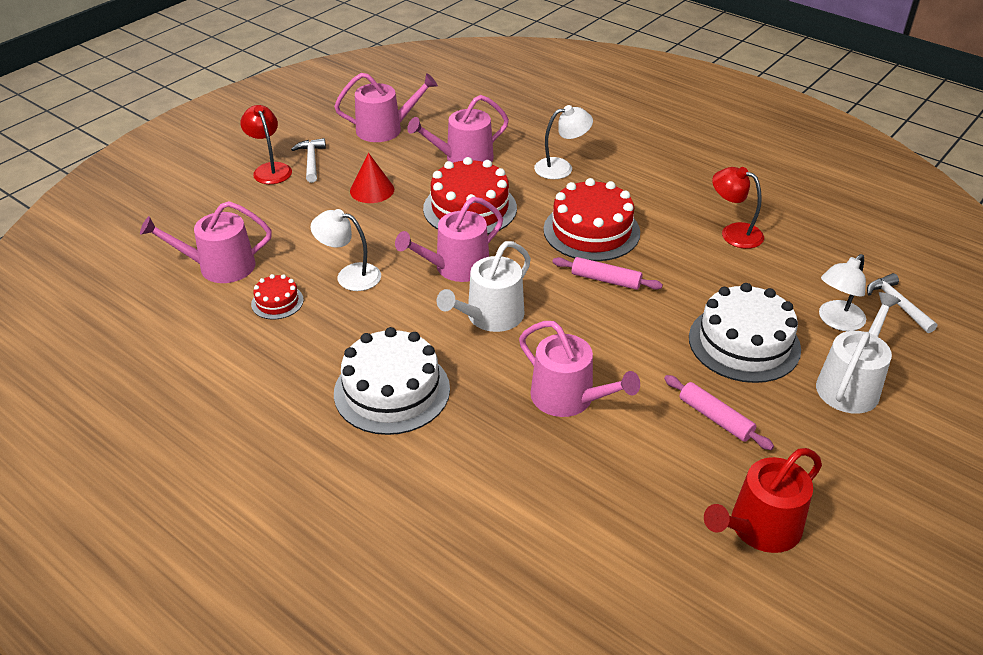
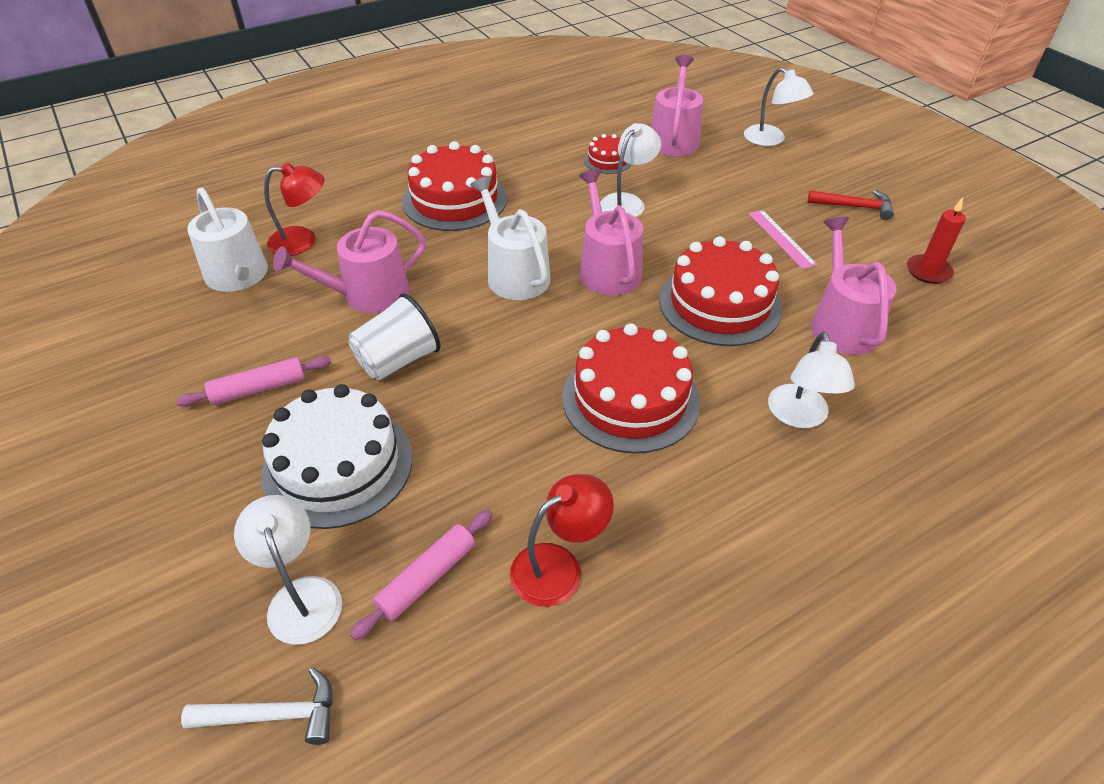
camera: 110 degrees right, 5 degrees up
red lamp [240,105,292,184] -> red lamp moved to [264,163,324,256]
white hammer [291,138,326,183] -> red hammer [808,190,894,220]
pink watering can [334,73,438,142] -> red candle [907,198,966,284]
white cake [334,327,450,435] -> red cake [402,141,507,231]
red cone [350,153,394,203] -> pink ruler [749,210,817,269]
pink rolling pin [552,257,663,290] -> pink rolling pin moved to [350,510,493,640]
red watering can [704,448,822,553] -> none
white watering can [816,292,901,414] -> white watering can moved to [187,187,268,292]
none -> white cup [348,293,441,380]
none -> white lamp [744,67,814,146]

